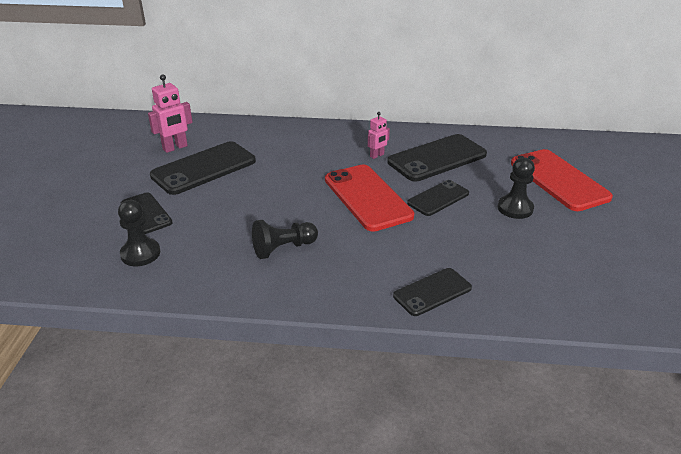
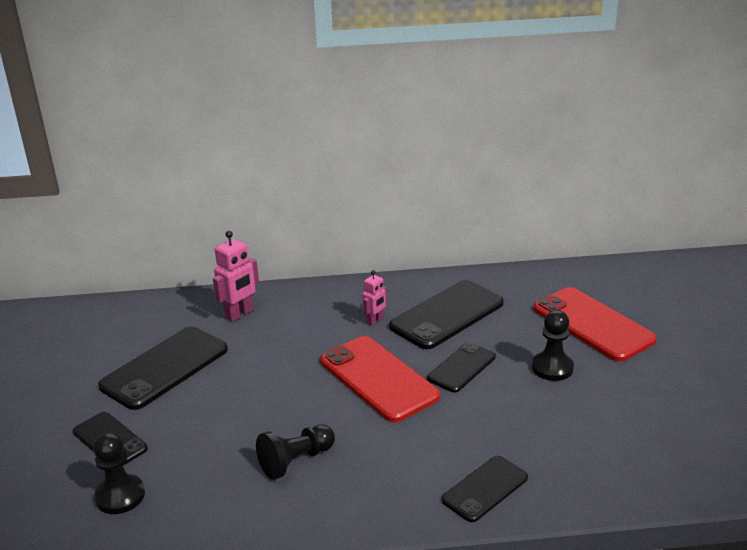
camera: 10 degrees left, 5 degrees down
pink robot [148,74,193,153] -> pink robot moved to [213,231,259,322]

